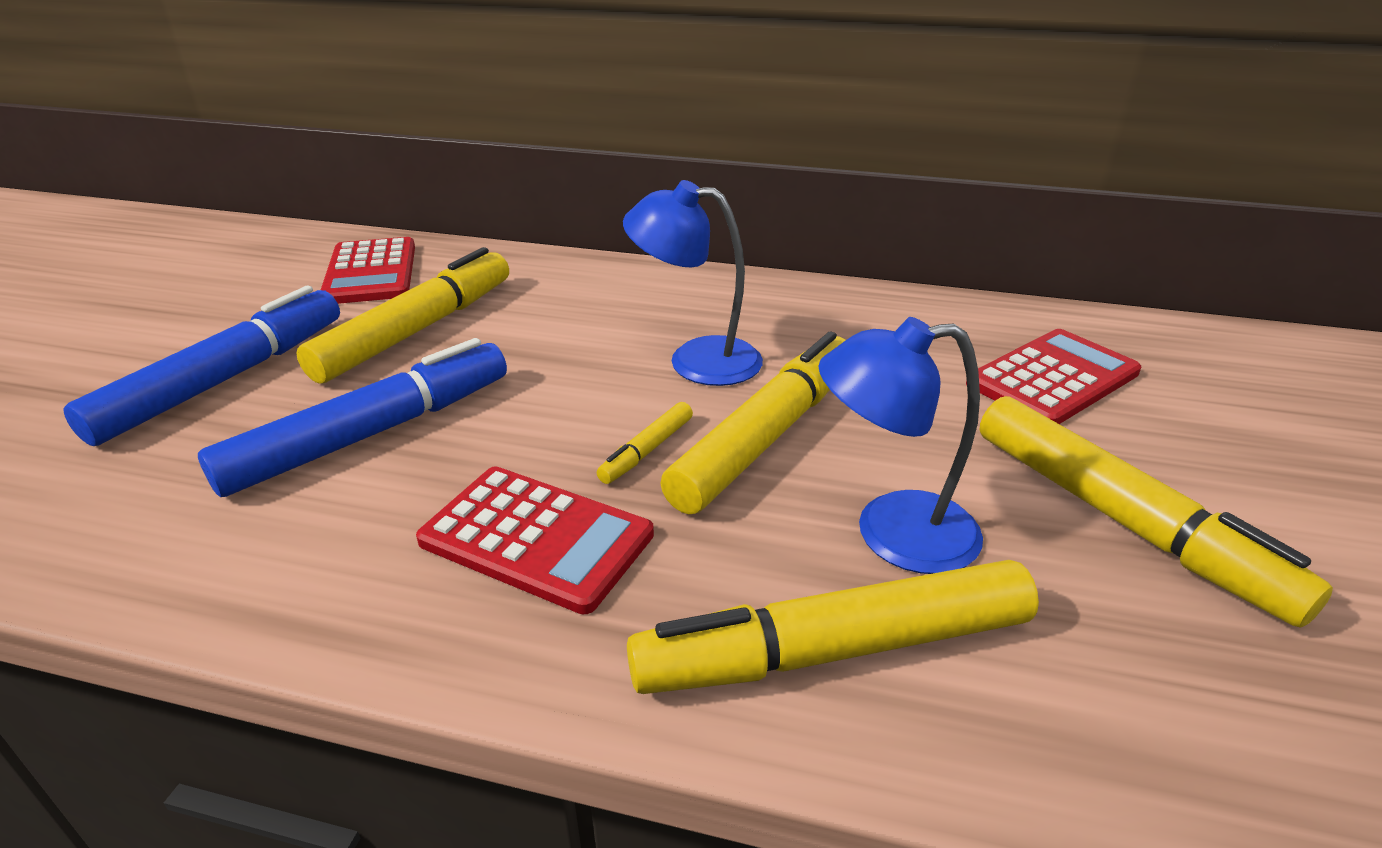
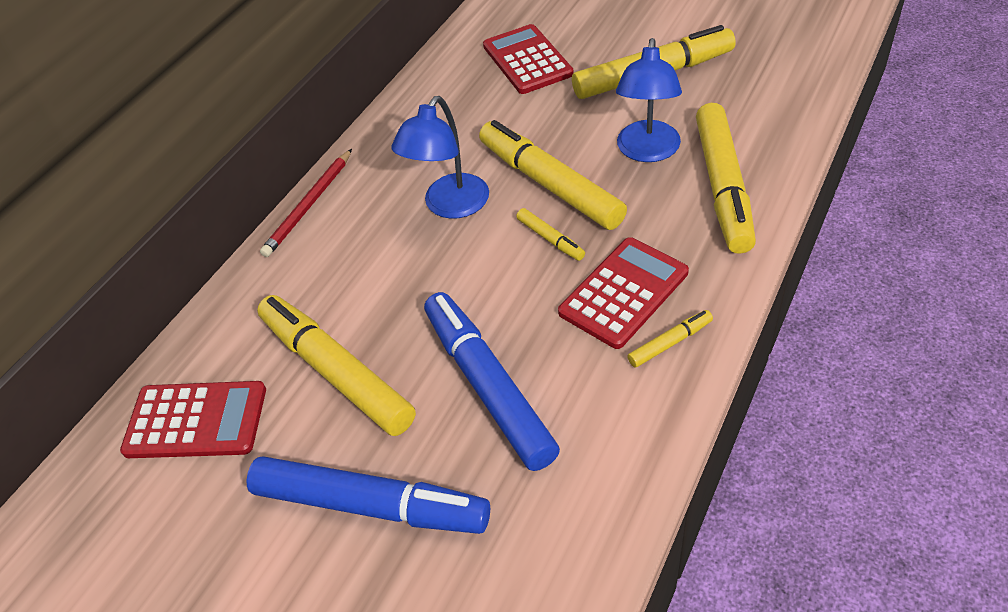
camera: 70 degrees left, 15 degrees up
blue marker [63,286,340,446] -> blue marker turned 150 degrees clockwise [246,456,490,534]
none -> red pencil [260,149,352,257]
none -> yellow marker [627,310,713,368]

